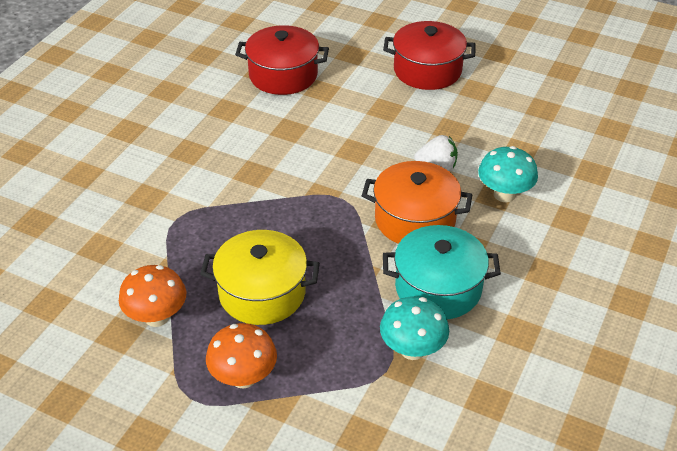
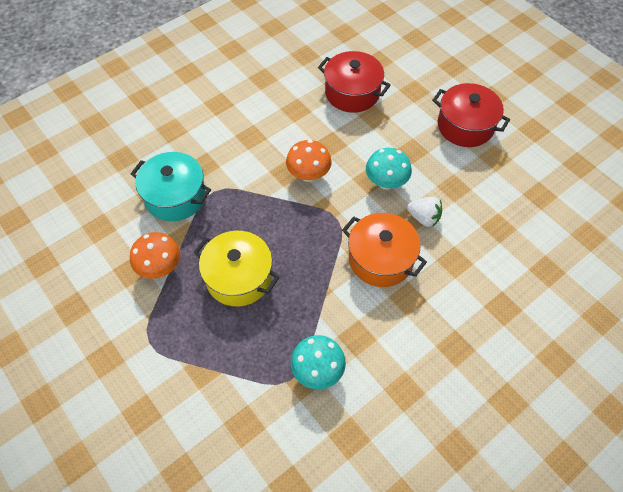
camera: 25 degrees right, 15 degrees up
orange mushroom [206,323,277,389] -> orange mushroom moved to [286,140,332,182]
turquoise pot [383,225,501,319] -> turquoise pot moved to [131,152,211,221]
turquoise mushroom [478,146,538,202] -> turquoise mushroom moved to [366,148,412,190]

